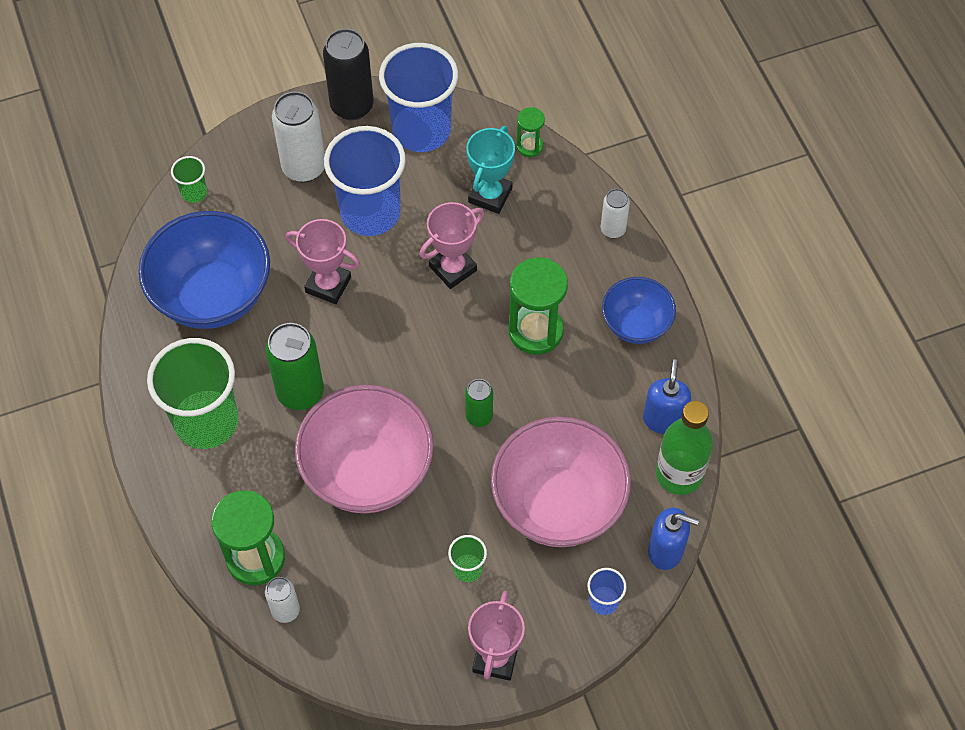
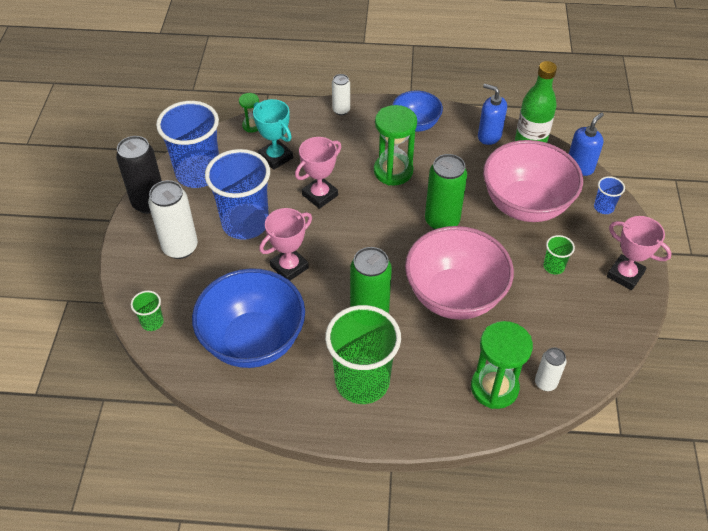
camera: 65 degrees left, 10 degrees down
pink trophy [419,202,484,289] -> pink trophy turned 60 degrees clockwise [295,137,341,209]
green can [465,379,493,427] -> green can [425,154,467,230], size x1.77

